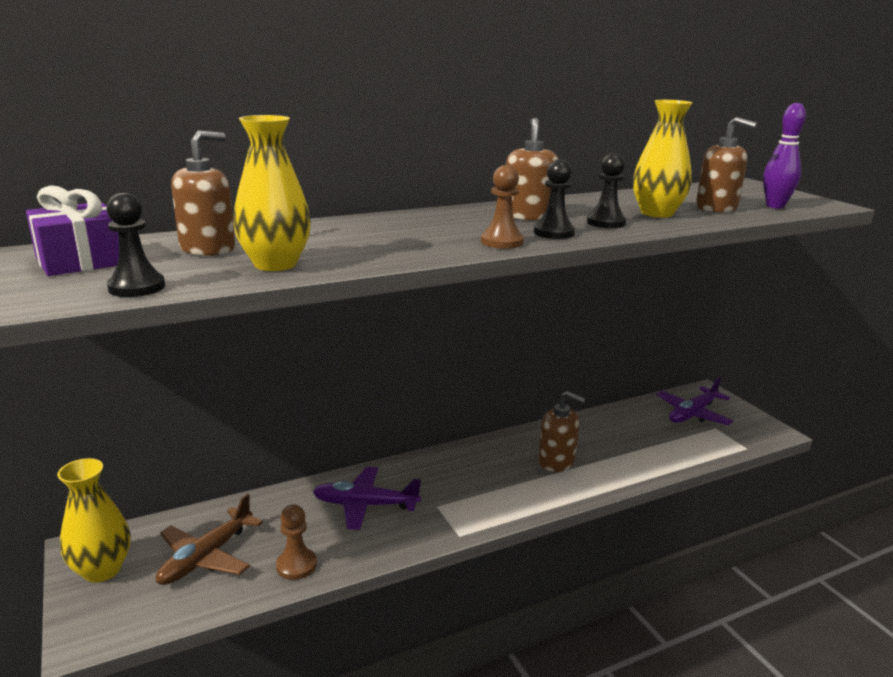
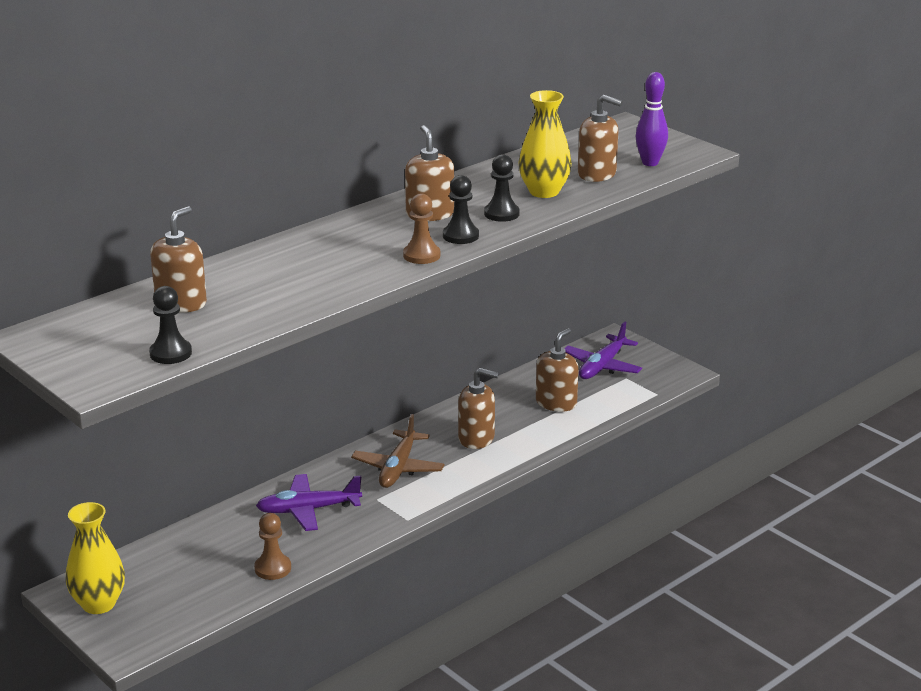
camera: 15 degrees left, 5 degrees up
purple gift [26,185,119,276] -> none
brown plane [156,493,263,585] -> brown plane moved to [351,414,445,488]
yellow vase [233,115,311,271] -> none
none -> brown soap dispenser [536,328,579,412]

